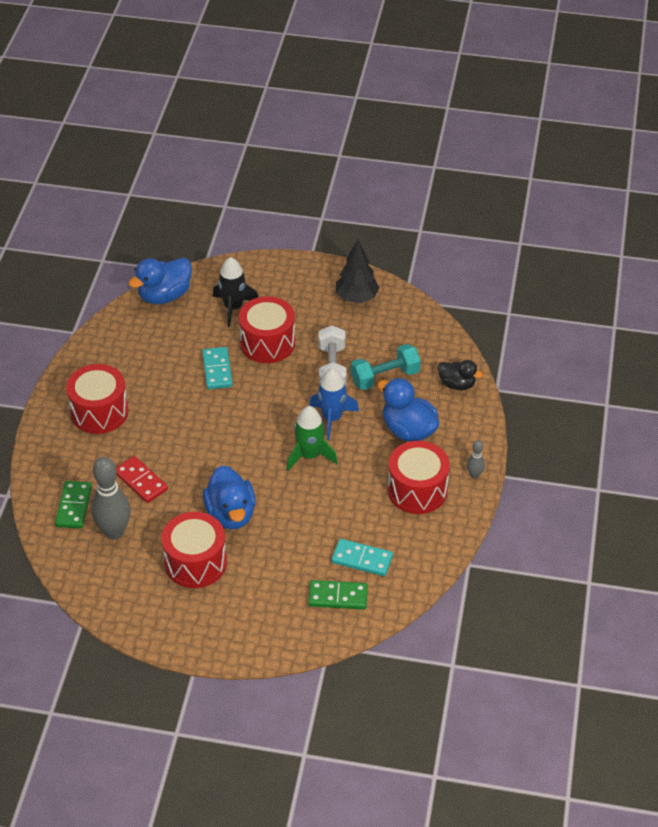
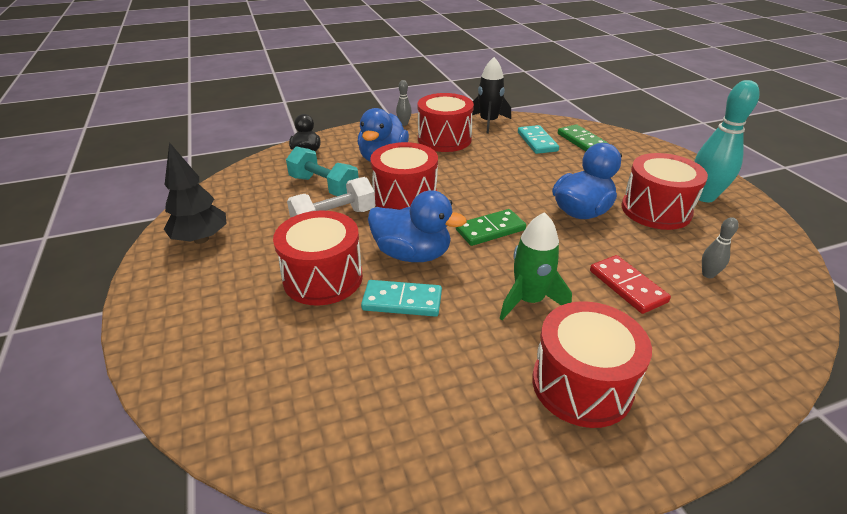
camera: 120 degrees left, 10 degrees down
green domino [55,481,92,529] -> green domino moved to [456,209,526,246]
grey bowling pin [91,457,131,540] -> grey bowling pin [702,217,739,278], size x0.47
red domino [116,456,168,503] -> red domino turned 45 degrees counterclockwise [590,255,671,314]
blue duck [128,257,192,304] -> blue duck moved to [368,190,467,262]
turquoise domino [202,347,233,389] -> turquoise domino turned 45 degrees clockwise [361,280,442,317]
black rocket [213,257,258,327] -> black rocket moved to [472,57,511,134]
green rocket [286,406,338,471] -> green rocket moved to [500,212,572,320]
blue rocket [309,368,359,440] -> red drum [370,142,438,210]
none -> turquoise bowling pin [694,80,760,202]

